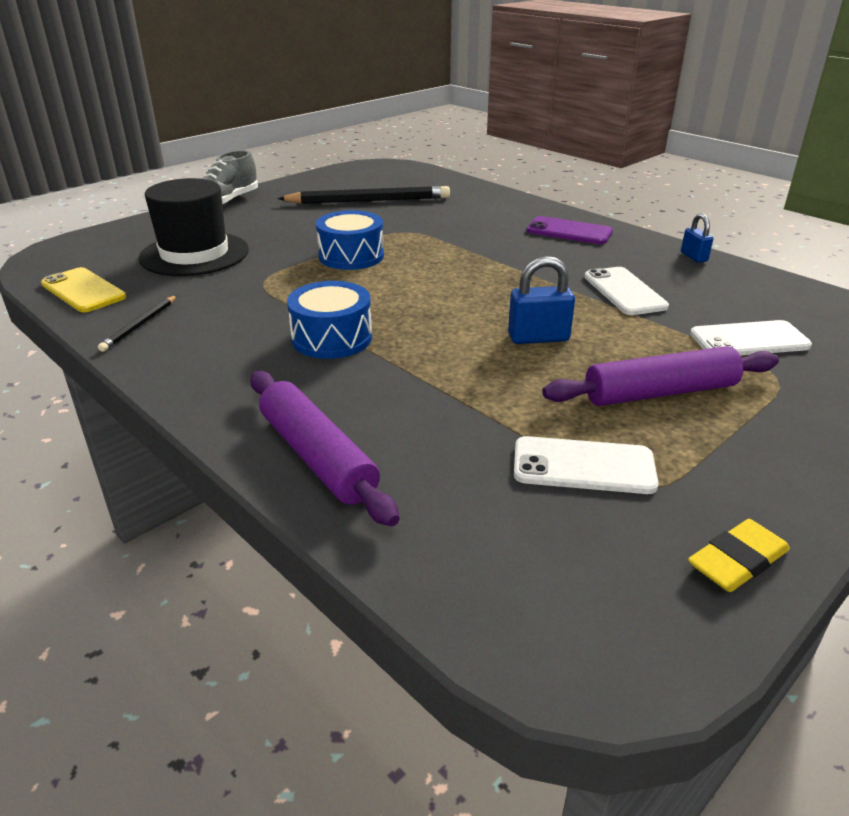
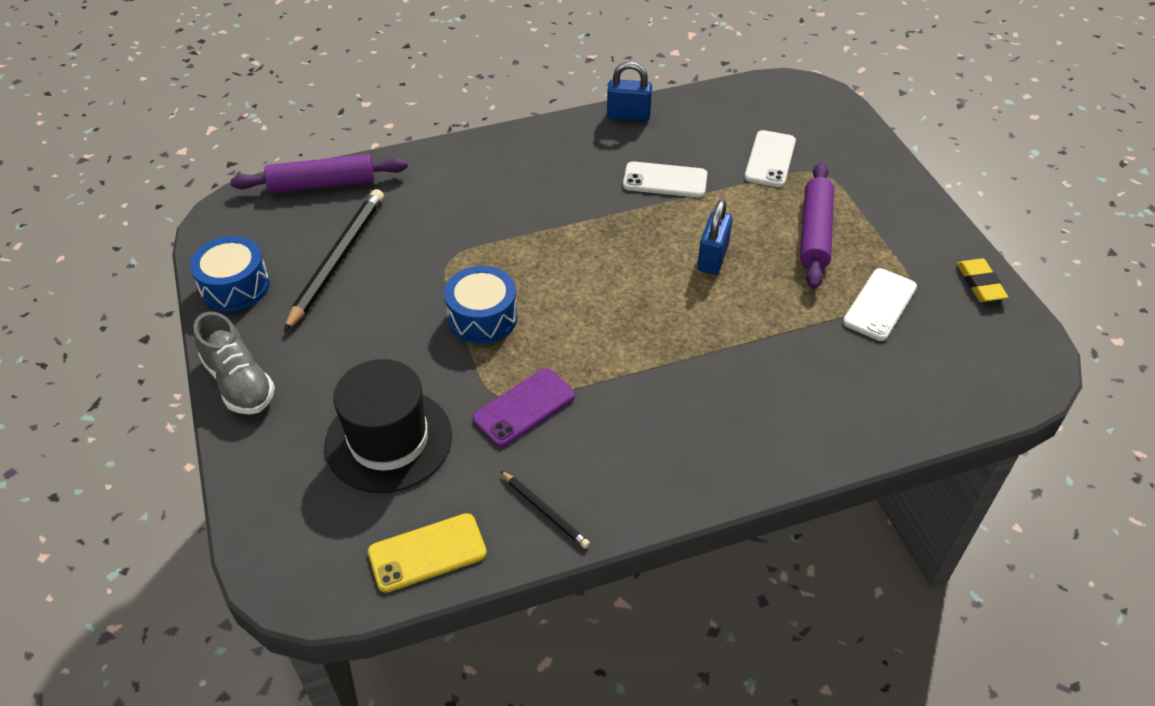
camera: 65 degrees left, 15 degrees up
purple rolling pin [250,371,400,526] -> purple rolling pin moved to [230,154,408,193]
blue drum [287,281,372,359] -> blue drum moved to [190,236,270,311]
purple phone [526,216,613,244] -> purple phone moved to [473,368,575,447]
blue padlock [681,213,713,263] -> blue padlock [607,62,652,122], size x1.58

